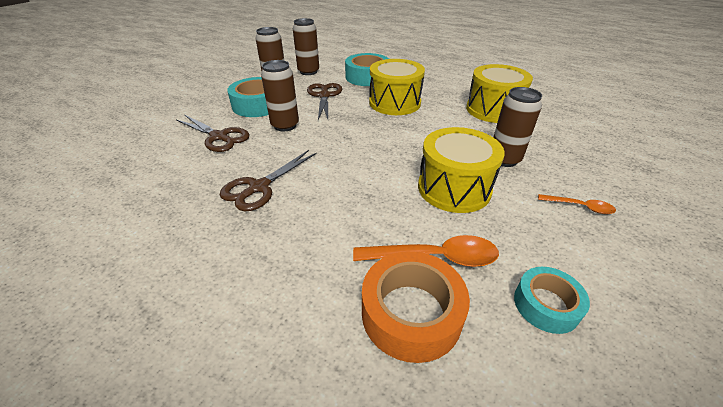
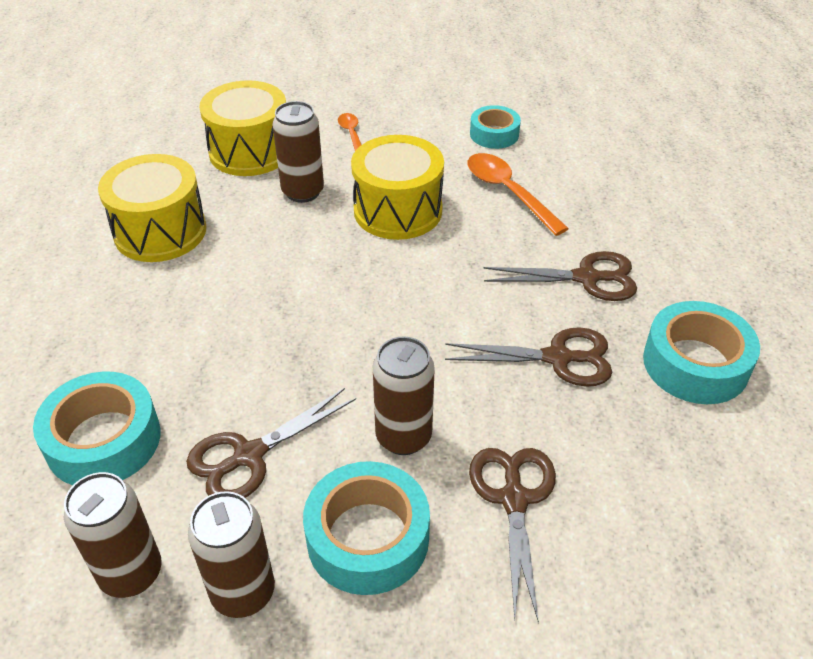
camera: 125 degrees left, 5 degrees up
orange tape [362,251,470,363] -> none
yellow drum [369,59,425,115] -> yellow drum moved to [199,80,286,176]
none -> brown scissors [483,251,637,301]
none -> turquoise tape [643,301,760,404]

